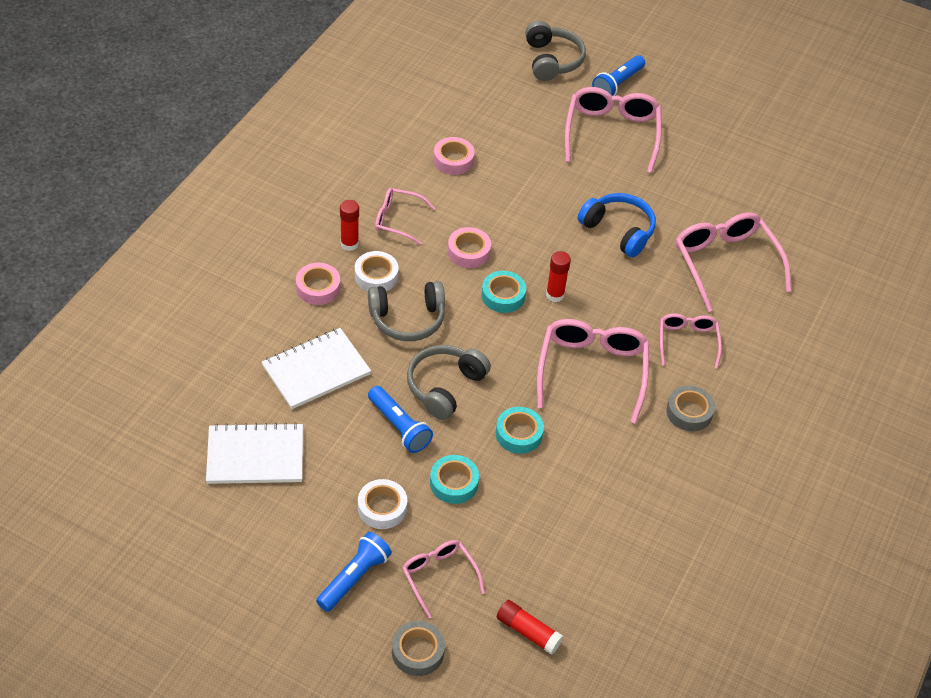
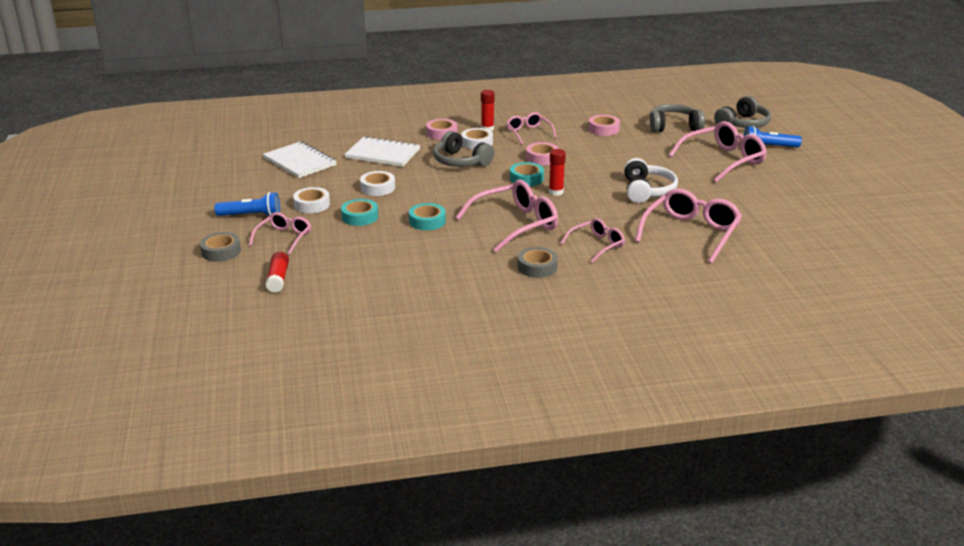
camera: 55 degrees right, 20 degrees down
blue flashlight [368,386,433,453] -> white tape [360,171,395,196]
grey headphones [407,345,491,420] -> grey headphones moved to [650,104,705,132]
blue headphones [578,193,656,257] -> white headphones [624,158,678,203]

